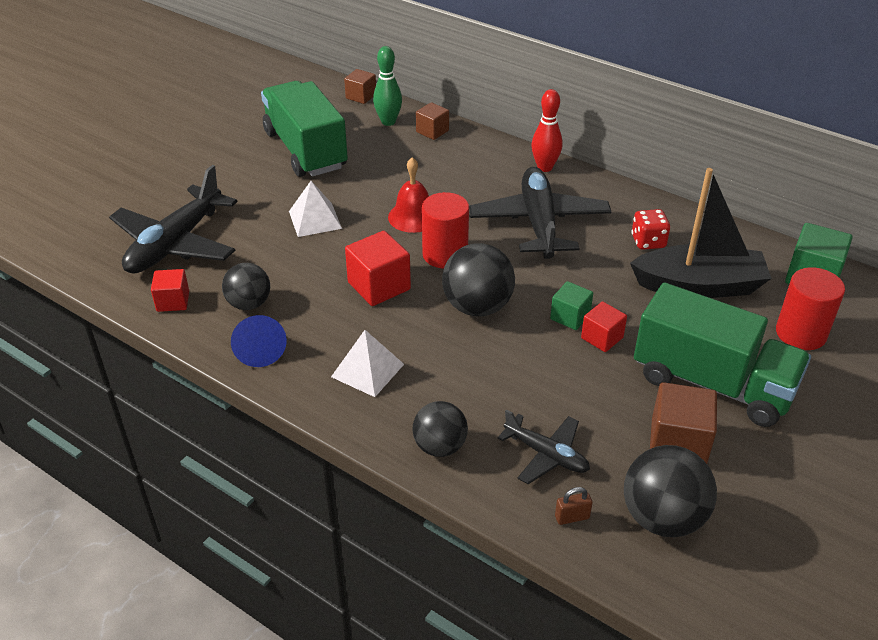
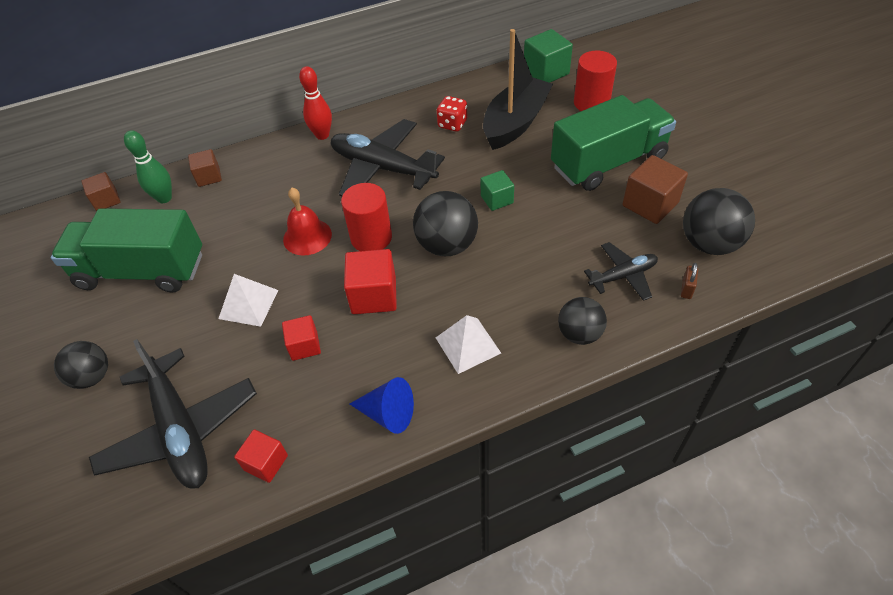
camera: 55 degrees left, 10 degrees up
black ball [222,263,270,310] -> black ball moved to [54,341,108,389]
red cube [581,302,627,352] -> red cube moved to [282,315,321,361]

